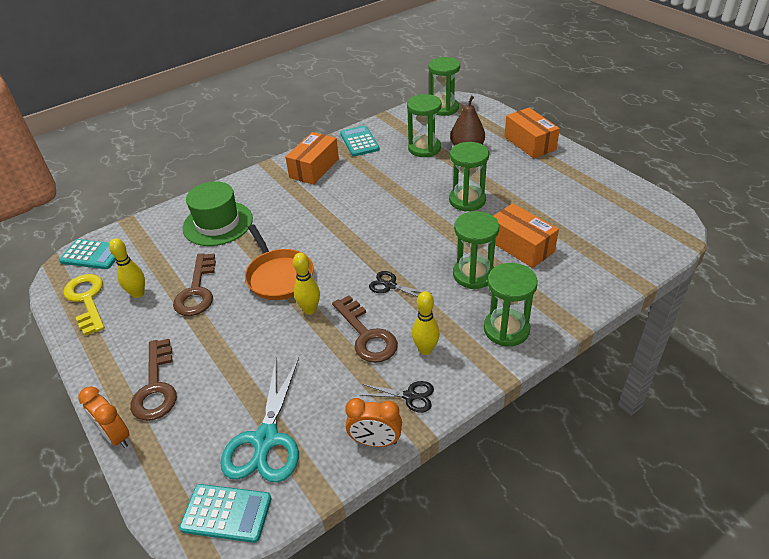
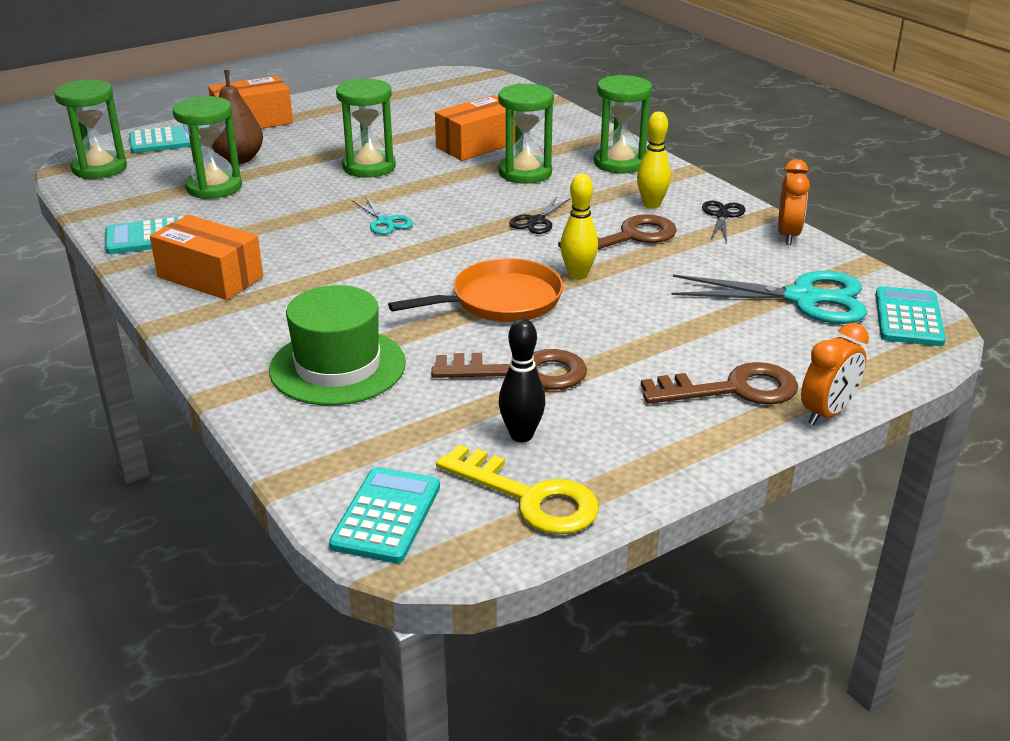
camera: 90 degrees left, 10 degrees down
yellow key [63,274,105,336] -> yellow key turned 120 degrees counterclockwise [436,444,599,535]
yellow bowling pin [109,238,145,298] -> black bowling pin [499,318,546,442]
none -> turquoise calculator [129,126,203,153]
none -> turquoise scissors [353,197,413,235]

